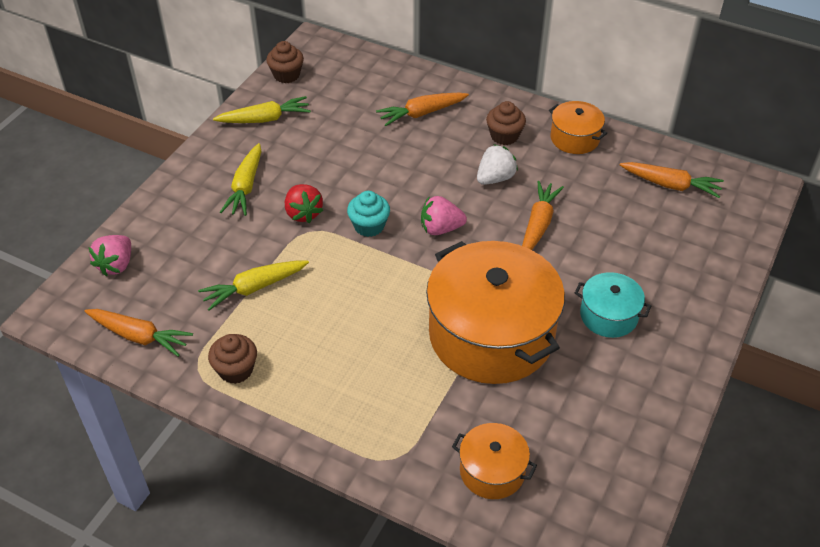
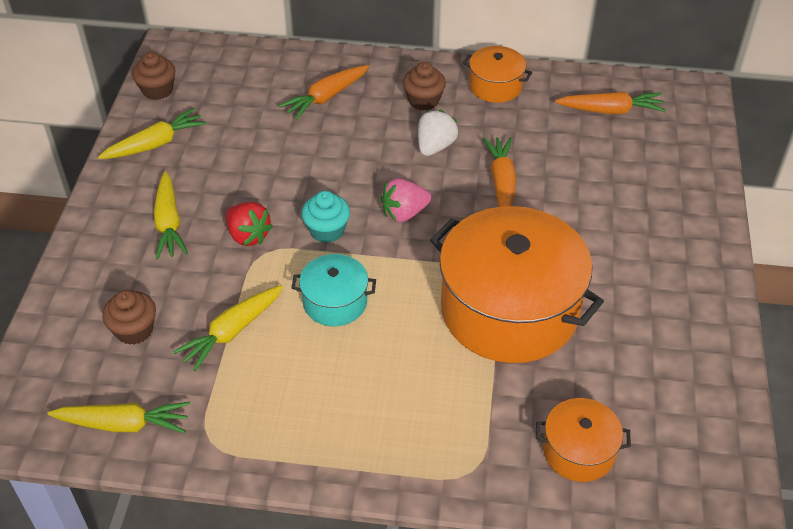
camera: 20 degrees left, 0 degrees up
orange carrot [84,309,193,357] -> yellow carrot [47,402,190,433]
pink strawberry [88,235,131,276] -> none
brown cupcake [208,334,257,384] -> brown cupcake moved to [102,290,156,345]
turquoise pot [575,272,651,338] -> turquoise pot moved to [291,254,376,326]

